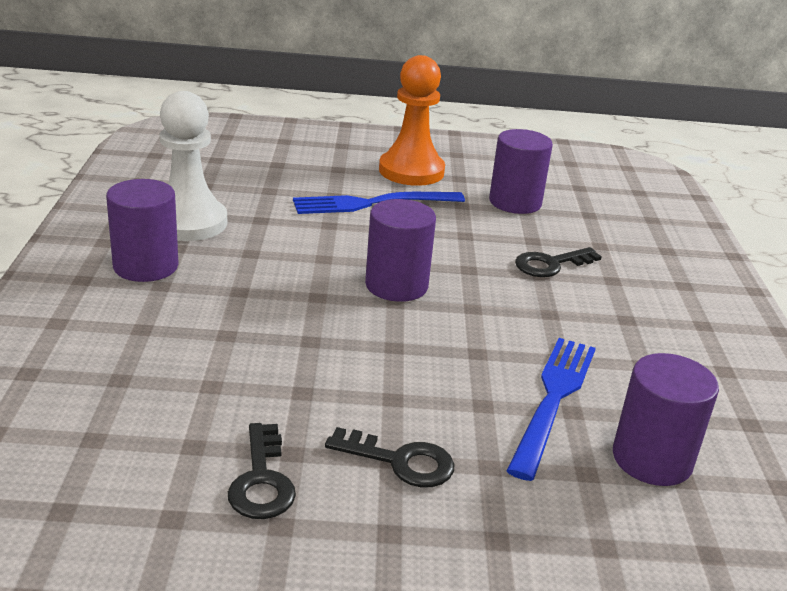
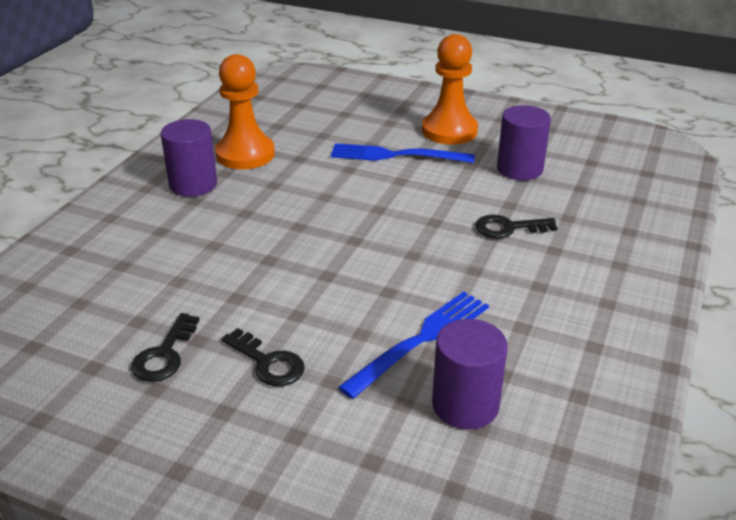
camera: 25 degrees right, 5 degrees up
white pawn [160,91,227,241] -> orange pawn [215,54,275,169]
purple cylinder [365,199,436,302] -> none

